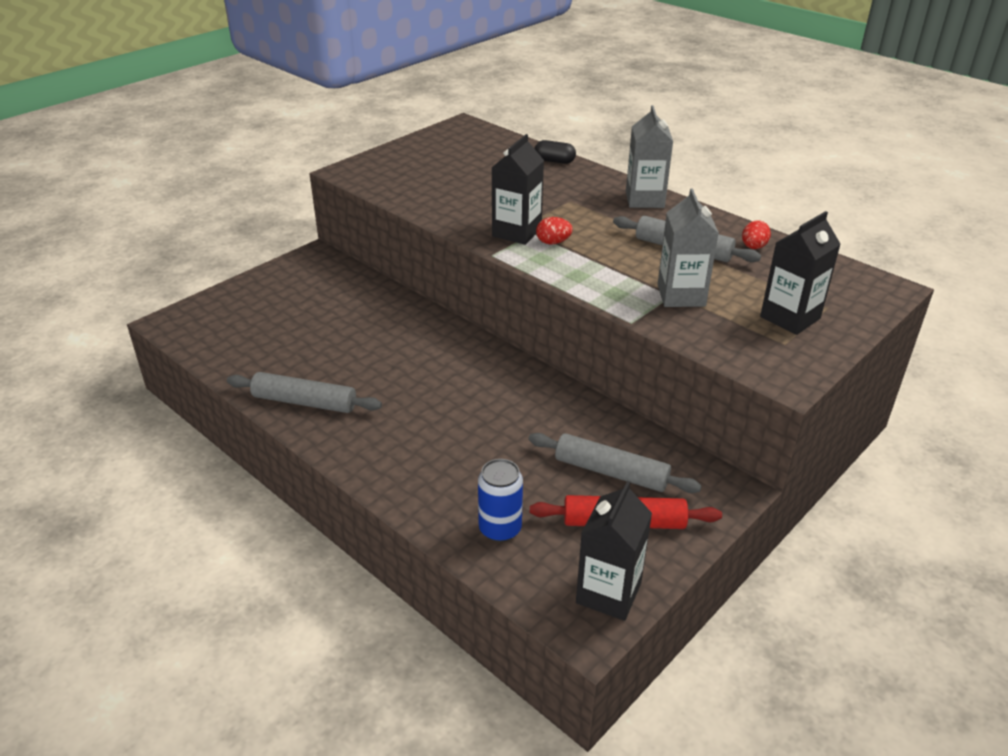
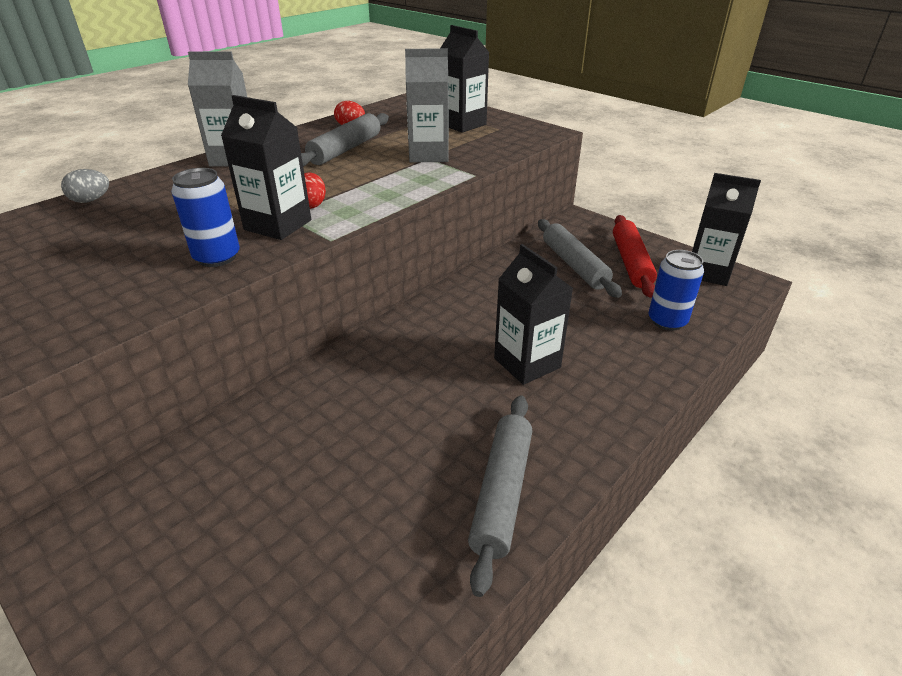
camera: 90 degrees left, 0 degrees up
grey rolling pin [528,433,702,493] -> grey rolling pin turned 45 degrees counterclockwise [538,219,622,298]
black capsule [534,140,576,164] -> grey egg [61,169,109,203]
none -> blue can [171,168,240,267]
none -> black carton [494,244,573,385]

